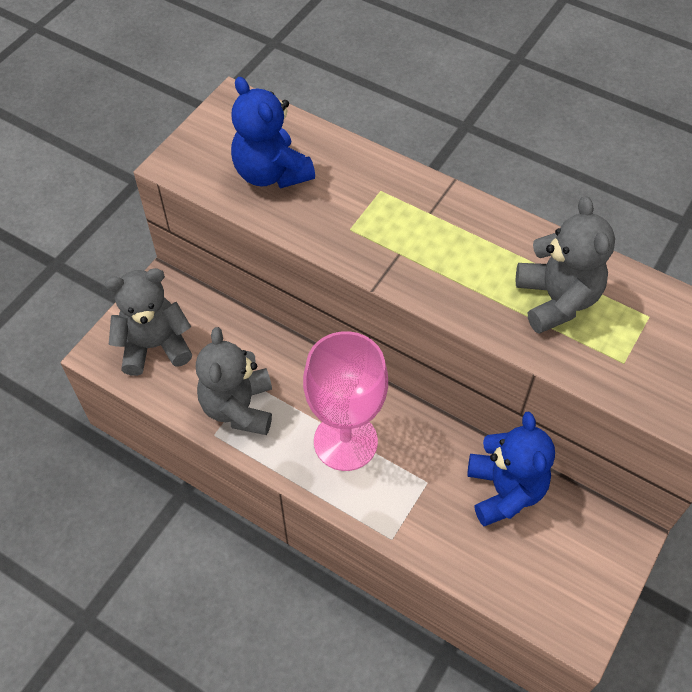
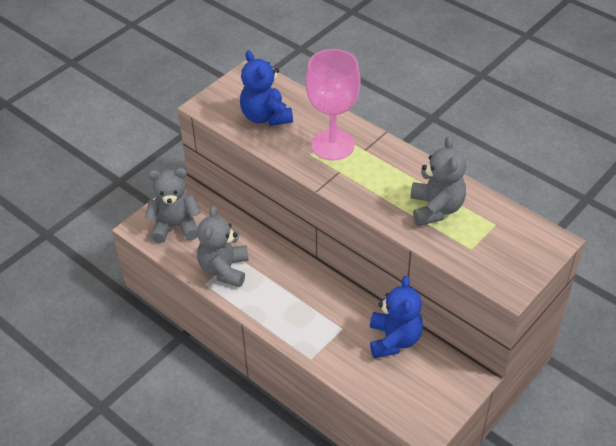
camera: 10 degrees right, 10 degrees down
pink goblet [303,331,388,471] -> pink goblet moved to [305,49,361,161]

